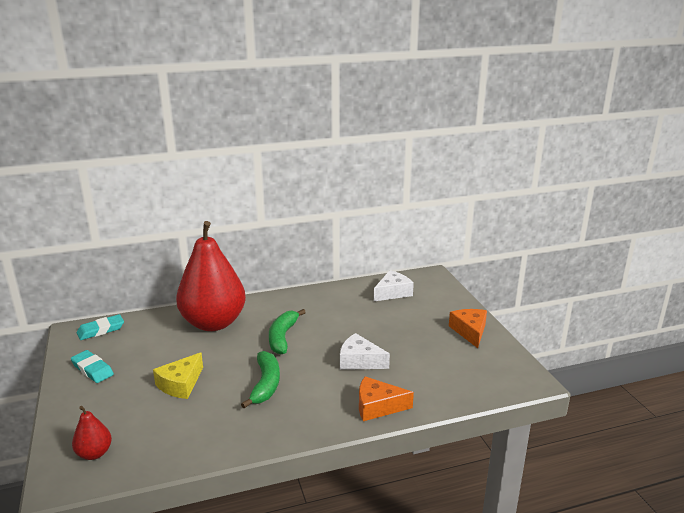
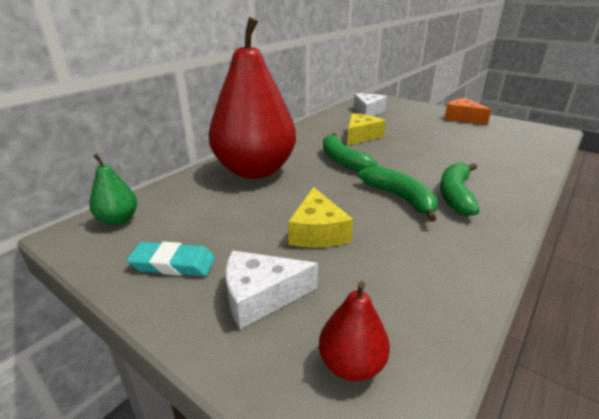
camera: 35 degrees left, 5 degrees up
turquoise eraser [77,314,124,340] -> green pear [89,154,137,225]
white cheese [340,333,390,370] -> white cheese moved to [226,251,318,329]
orange cheese [359,377,414,421] -> none
none -> yellow cheese [347,113,386,145]
none -> green banana [440,163,480,216]

